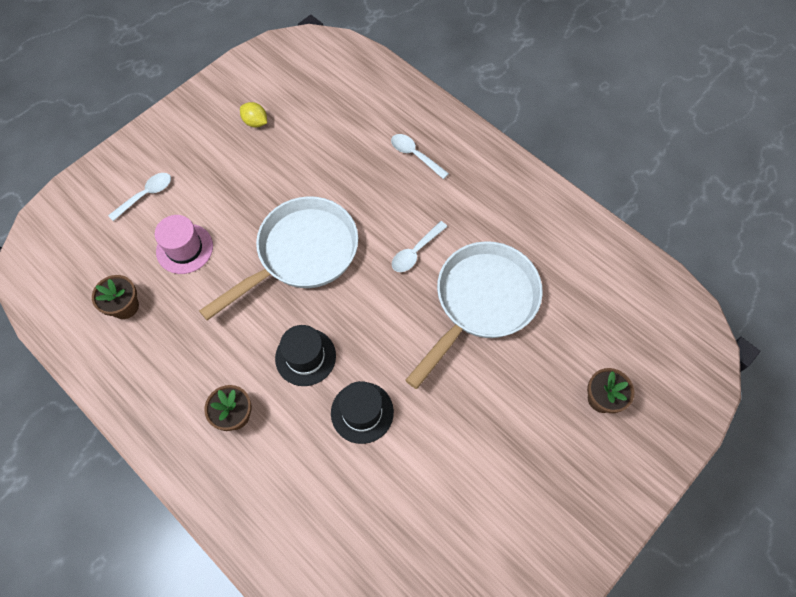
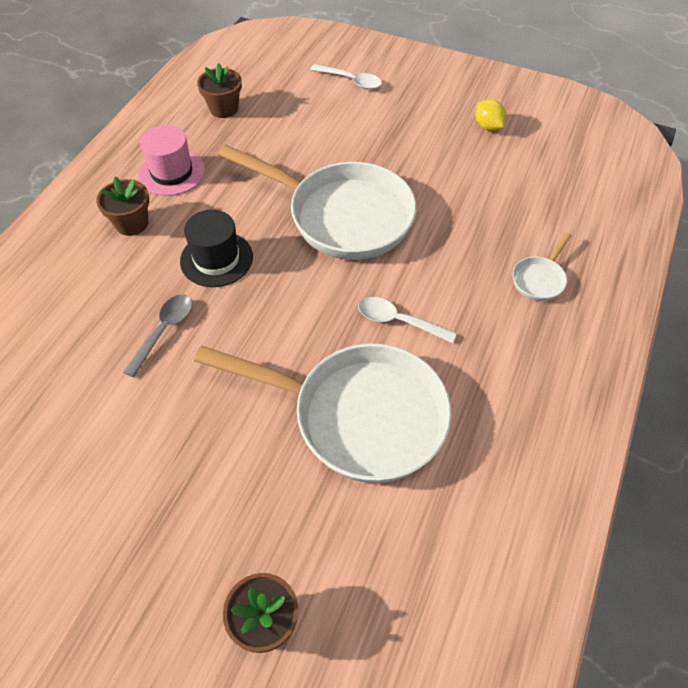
camera: 70 degrees right, 10 degrees down
pink hat [155,215,213,274] -> pink hat moved to [139,125,205,196]
yellow lemon [240,102,267,128] -> yellow lemon turned 45 degrees counterclockwise [475,99,506,131]
black hat [331,381,394,444] -> grey spoon [123,294,192,378]
white spoon [391,134,449,179] -> white pan [513,232,572,301]

